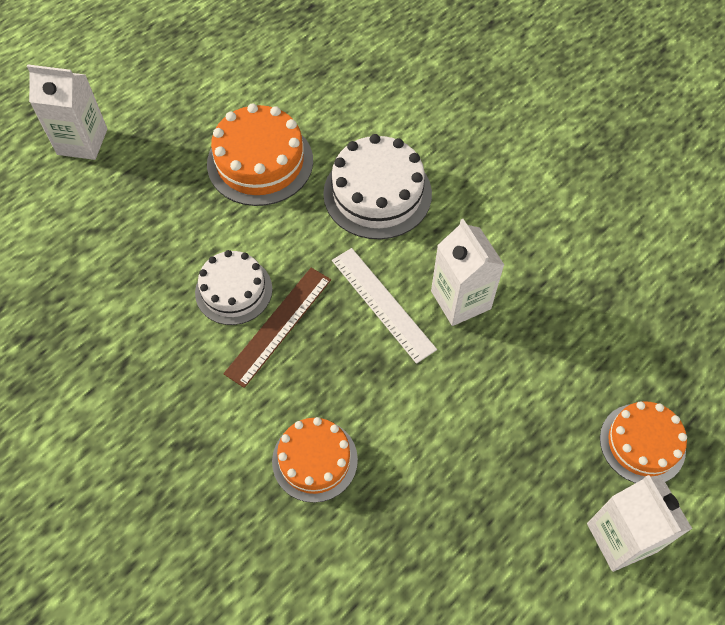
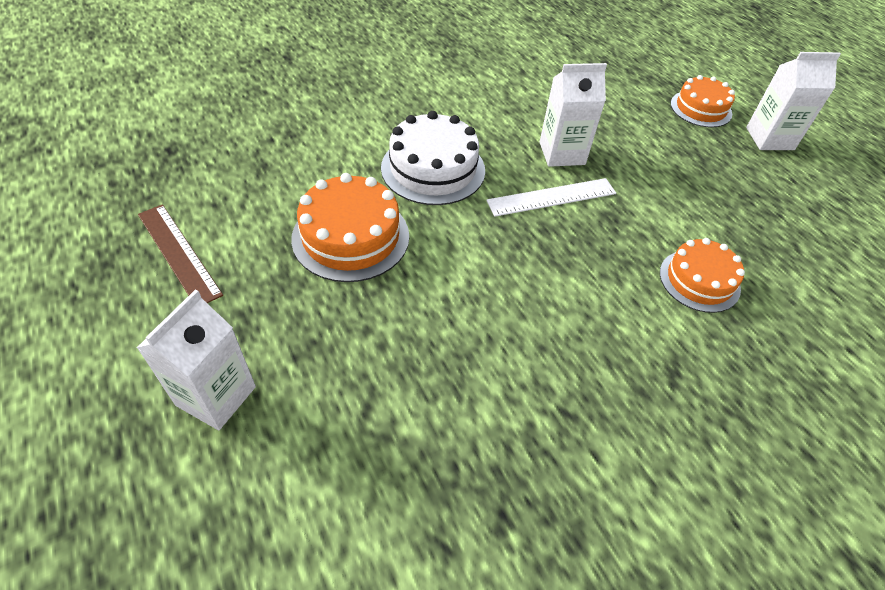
camera: 75 degrees left, 10 degrees down
white cake [195,250,272,325] -> none
brown ruler [223,268,331,388] -> brown ruler moved to [138,204,223,303]

